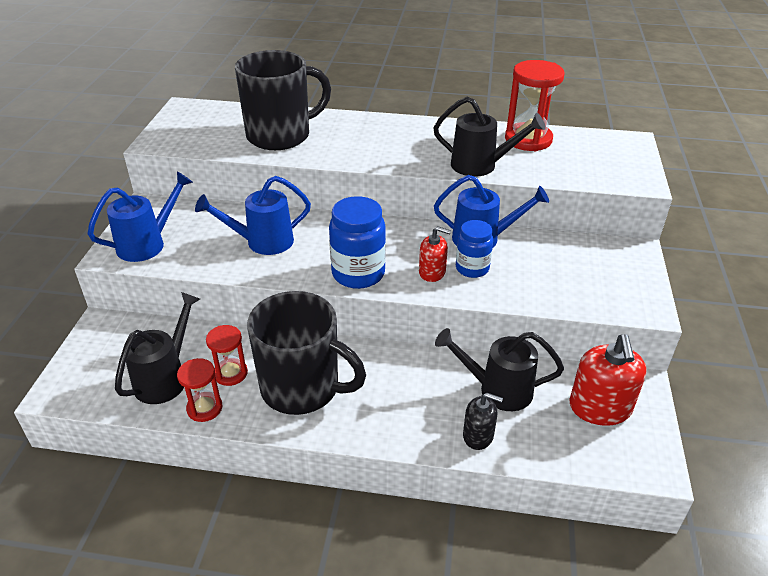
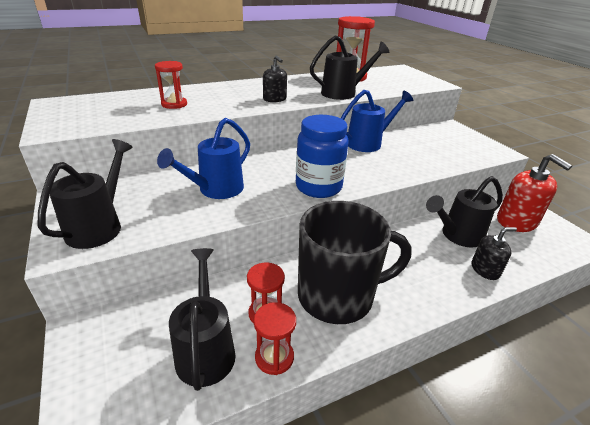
camera: 35 degrees left, 5 degrees down
blue watering can [87,171,193,262] -> black watering can [38,139,133,249]
black mug [235,50,331,150] -> red hourglass [155,61,187,109]
red soap dispenser [419,226,451,282] -> none
blue jar [456,220,493,278] -> none
none -> black soap dispenser [263,55,287,102]

